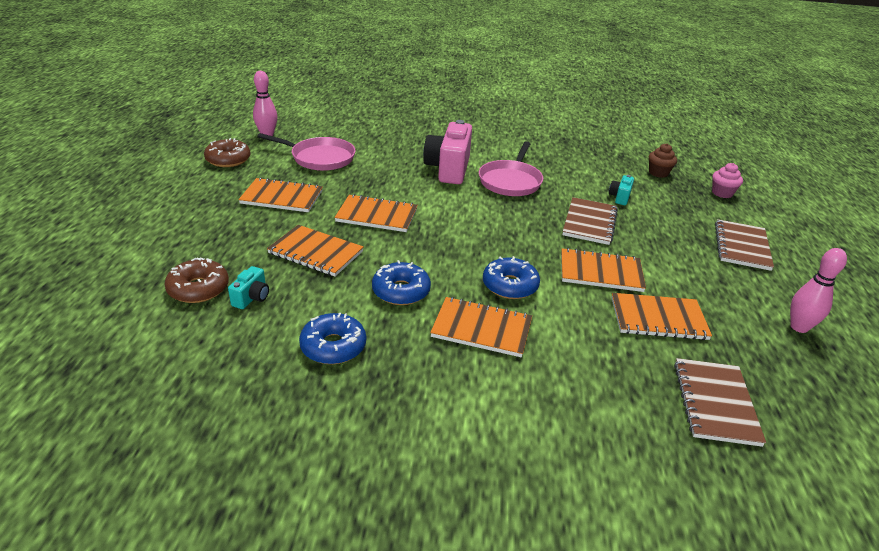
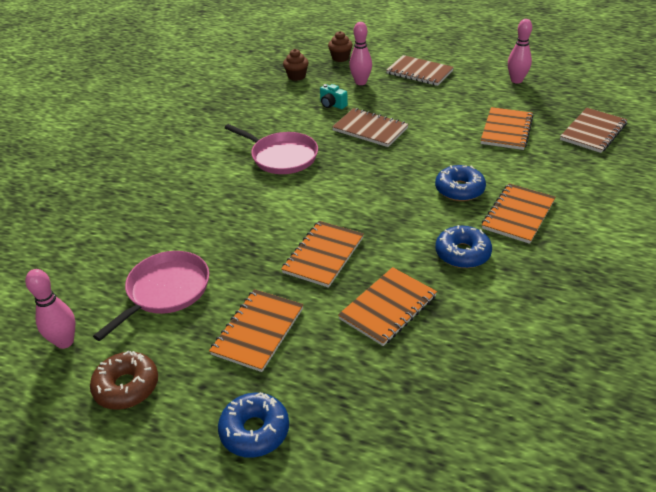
camera: 70 degrees left, 5 degrees up
brown donut [164,257,229,303] -> none
turquoise camera [228,266,269,309] -> none
blue donut [299,313,366,364] -> blue donut moved to [218,392,289,458]
pink camera [423,120,472,184] -> none
orange notebook [561,248,646,292] -> none
brown notebook [674,358,766,447] -> brown notebook turned 75 degrees counterclockwise [560,108,627,153]
pink cupcake [712,163,743,198] -> brown cupcake [328,31,353,62]
none -> pink bowling pin [349,22,372,85]

